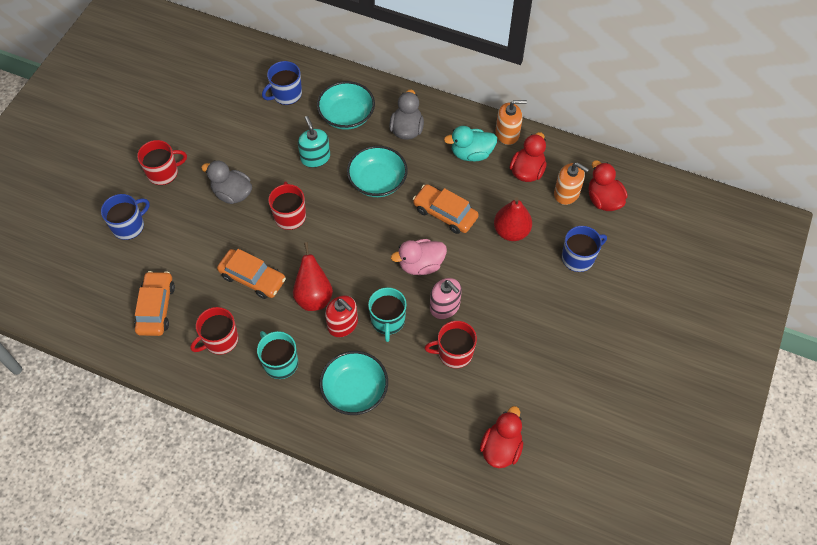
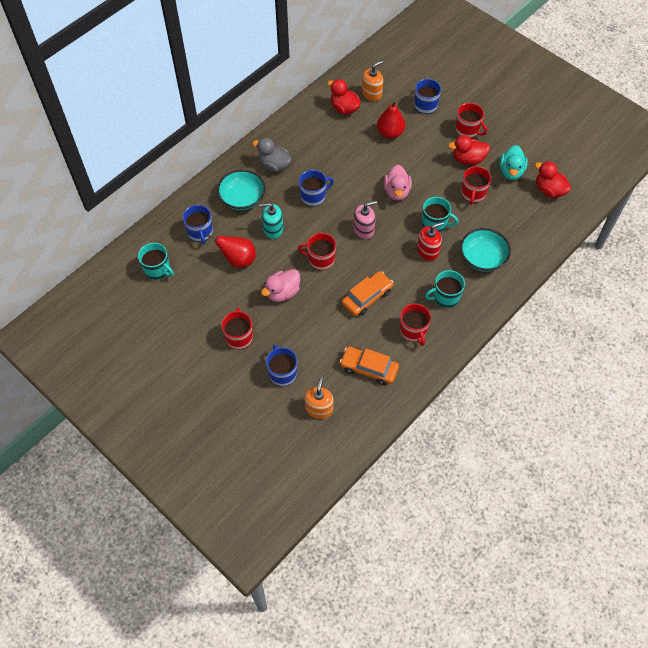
camera: 70 degrees left, 0 degrees up
grey duck [201,160,252,204] -> pink duck [261,269,300,302]
red pear [293,242,333,311] -> red pear moved to [207,234,256,268]
turquoise bowl [347,146,408,197] -> blue mug [299,170,334,206]
orange car [413,184,479,234] -> none
pink soap dispenser [430,278,462,319] -> pink soap dispenser moved to [353,201,377,239]
turquoise duck [444,126,497,161] -> turquoise duck moved to [499,145,528,180]
orange soap dispenser [495,100,527,145] -> orange soap dispenser moved to [305,378,333,419]
red duck [589,160,628,211] -> red duck moved to [448,135,490,165]
none -> turquoise mug [138,243,174,280]
none -> red mug [455,103,487,138]

